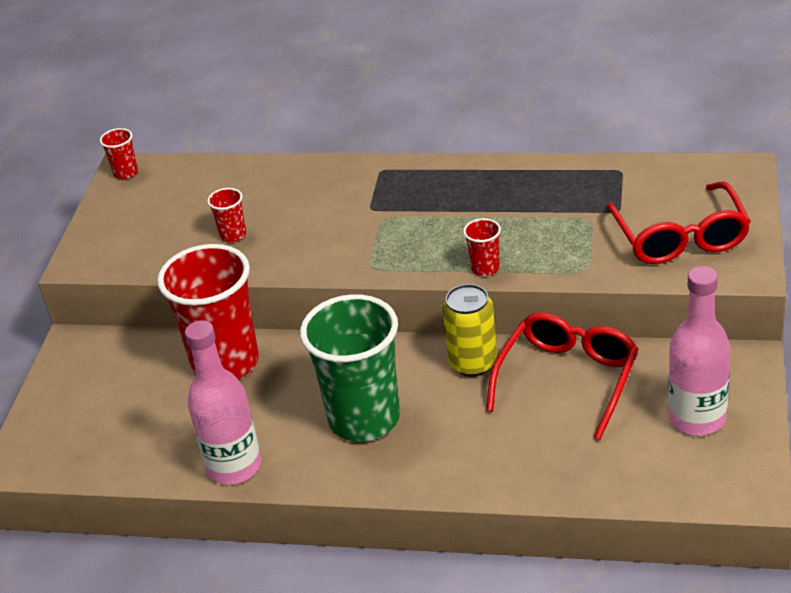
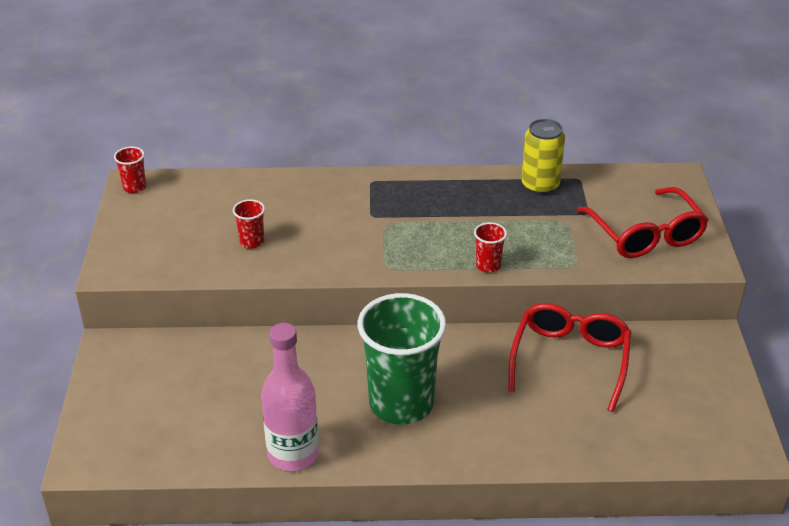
camera: 15 degrees left, 0 degrees up
red cup [157,244,259,379] -> none
yellow can [443,284,497,377] -> yellow can moved to [521,119,565,195]
pink bottle [668,266,731,435] -> none

